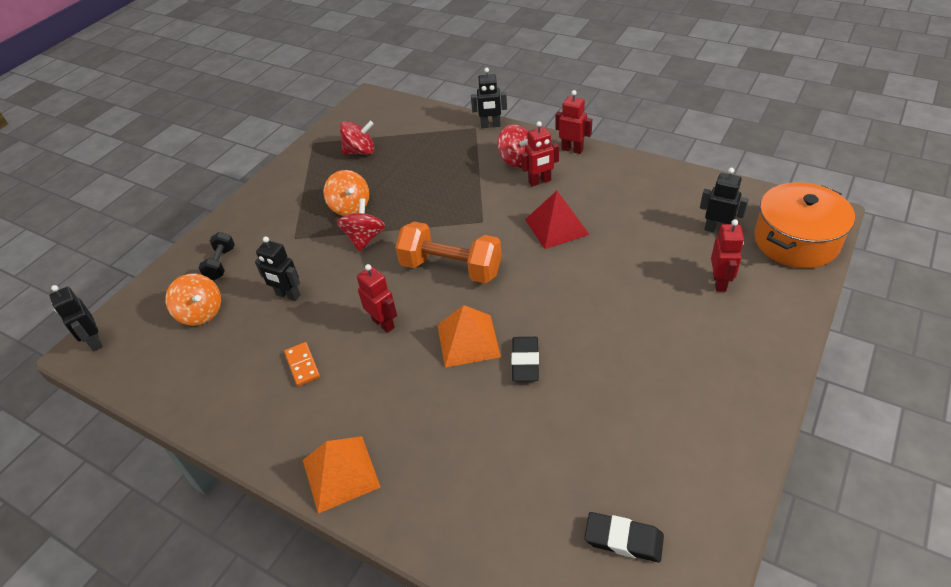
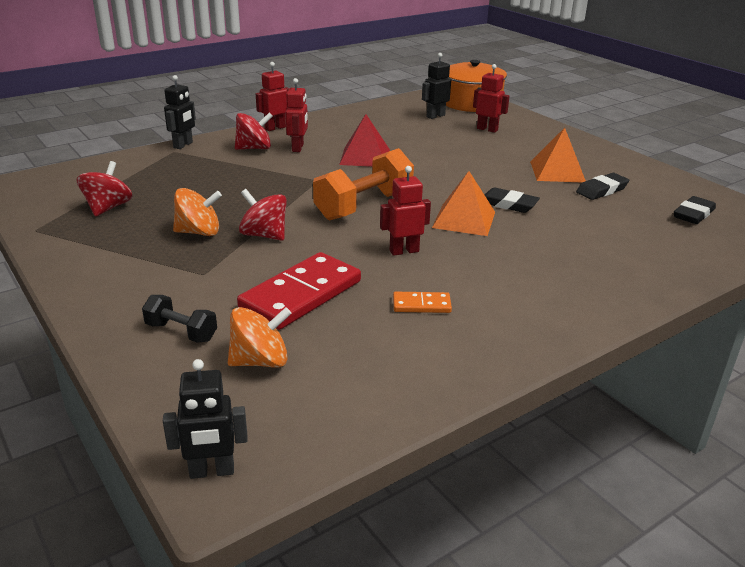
camera: 70 degrees left, 15 degrees down
black robot [255,236,301,301] -> red domino [237,252,361,330]
orange pyramid [303,436,381,514] -> orange pyramid moved to [530,128,586,182]
none -> black eraser [576,173,629,200]

